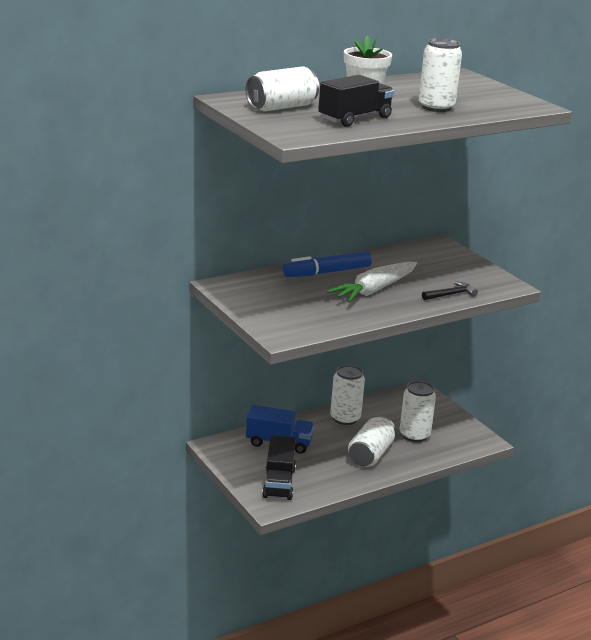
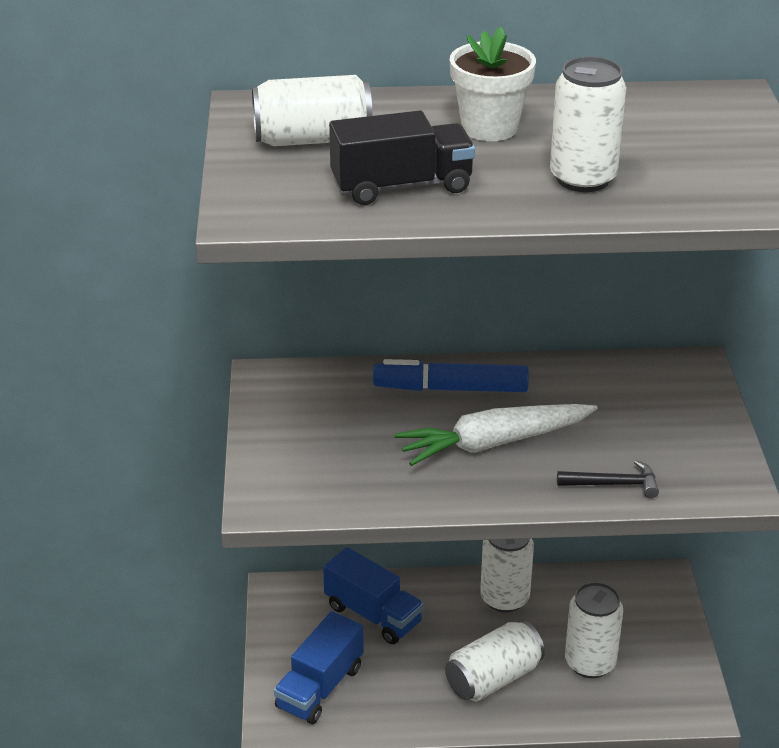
camera: 30 degrees right, 10 degrees up
black truck [262,435,296,500] -> blue truck [274,611,364,724]

